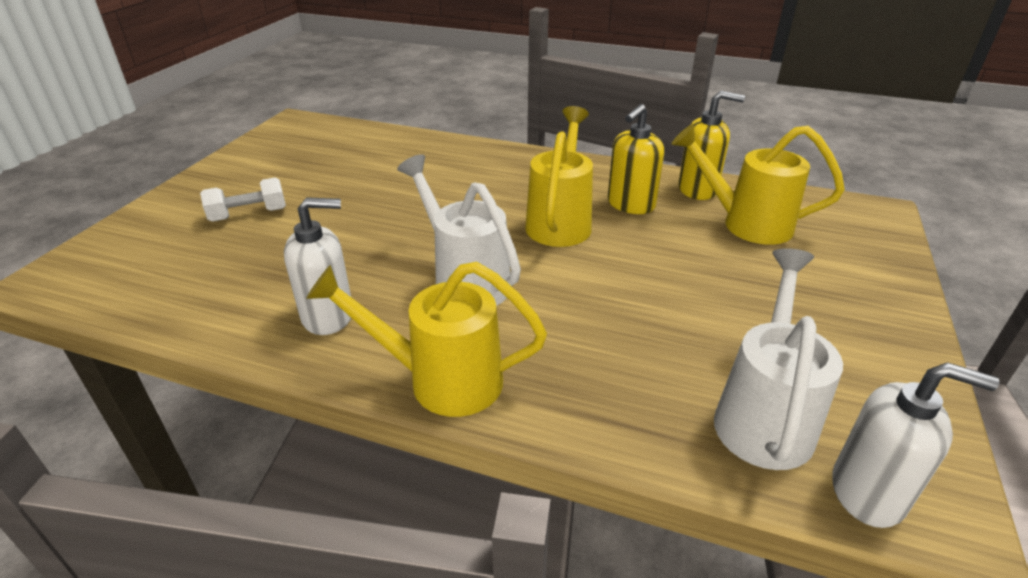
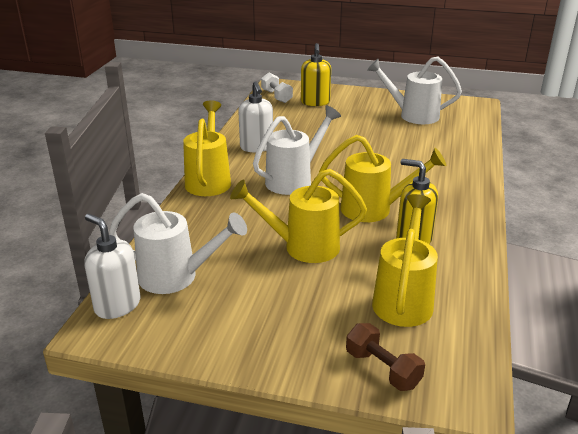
camera: 85 degrees right, 5 degrees down
white dumbbell [200,178,286,221] -> white dumbbell moved to [261,72,293,103]
yellow soap dispenser [678,91,745,200] -> yellow soap dispenser moved to [301,43,331,106]
white soap dispenser [832,362,999,528] -> white soap dispenser turned 120 degrees clockwise [84,214,140,319]
none -> yellow watering can [230,169,367,263]
none -> brown dumbbell [346,323,425,391]
none -> white watering can [367,57,462,124]

